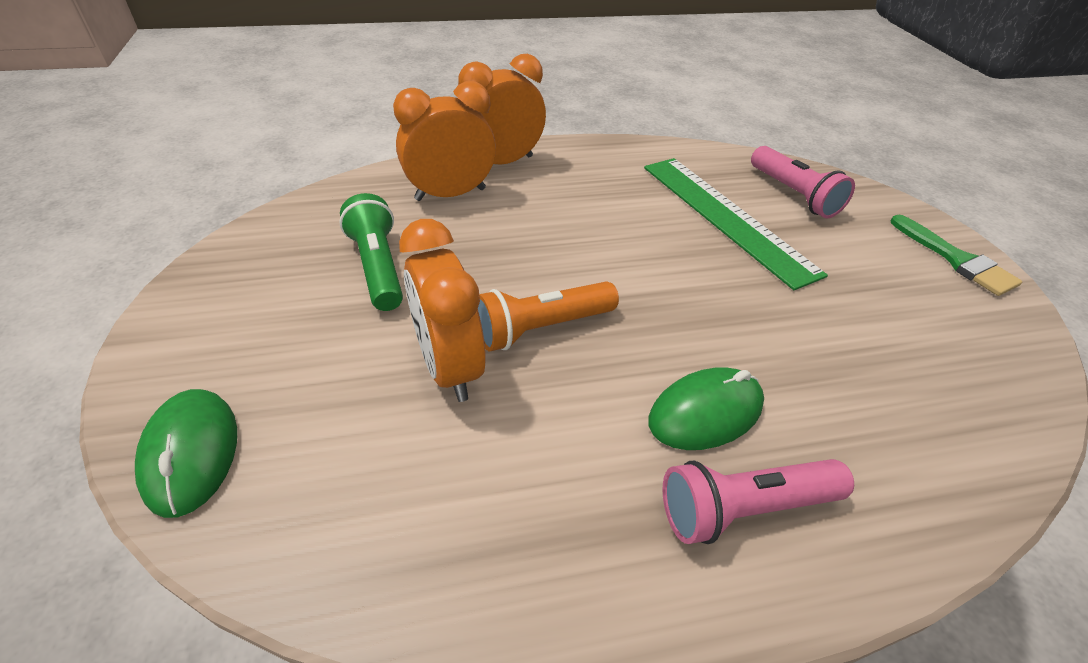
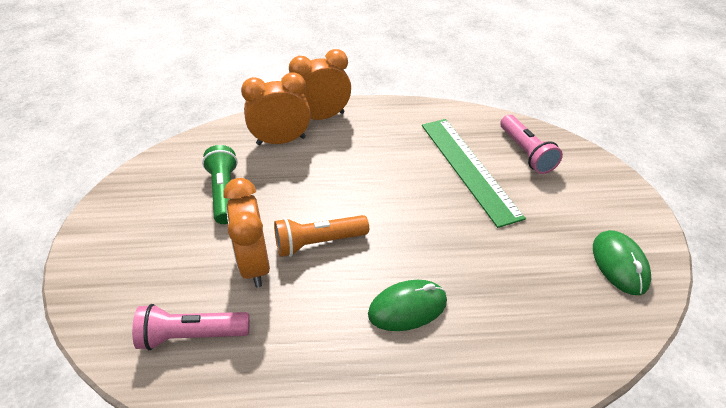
camera: 10 degrees right, 0 degrees up
green mouse [135,389,237,518] -> green mouse moved to [593,230,651,295]
pink flashlight [663,459,854,544] -> pink flashlight moved to [132,304,250,350]
green brush [891,215,1022,296] -> none

